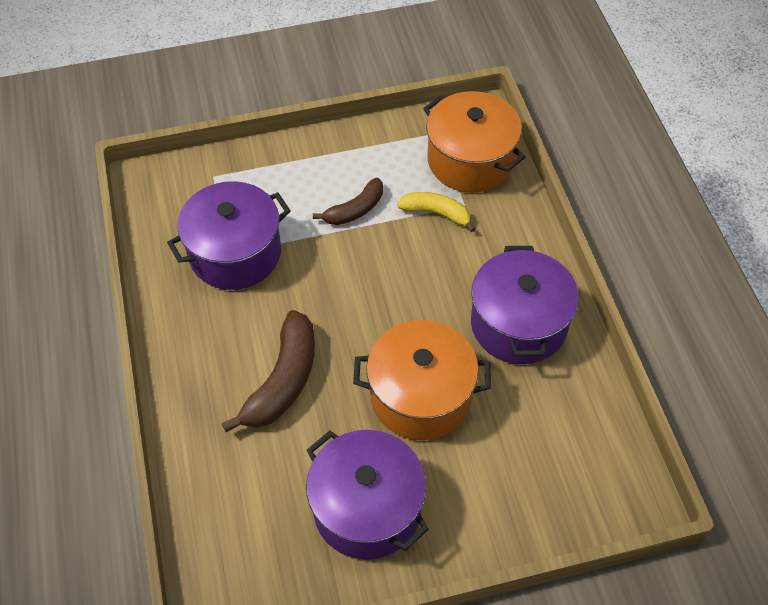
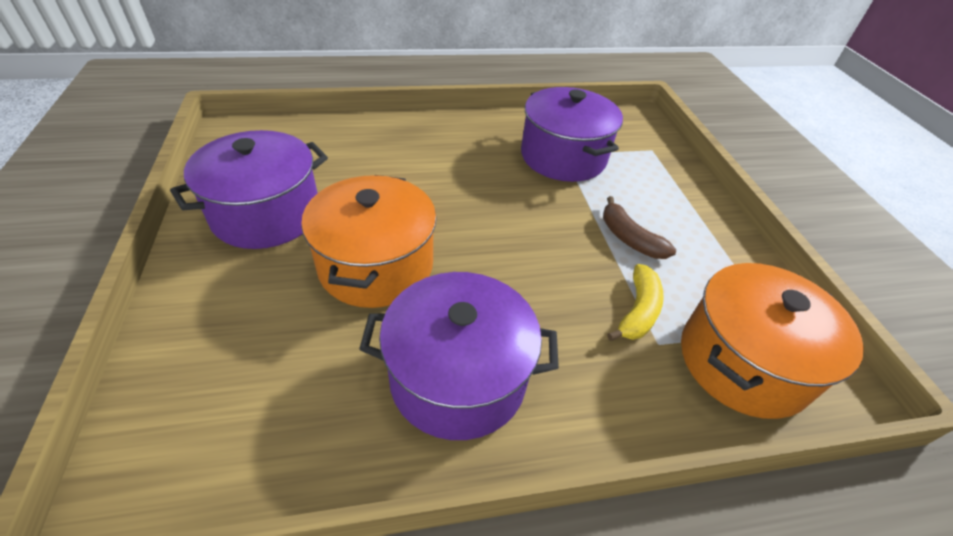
camera: 90 degrees right, 10 degrees down
brown banana [222,310,315,432] -> none

